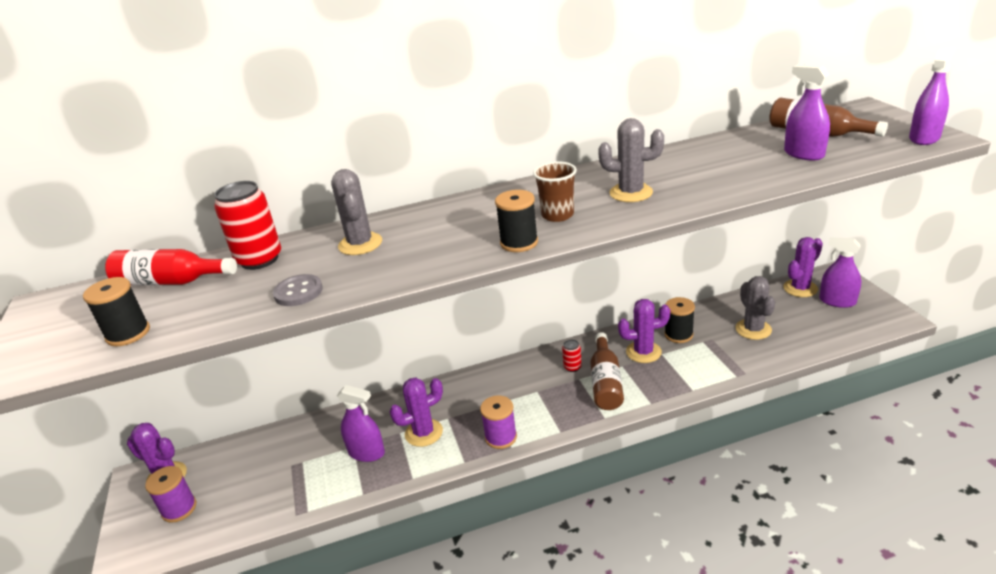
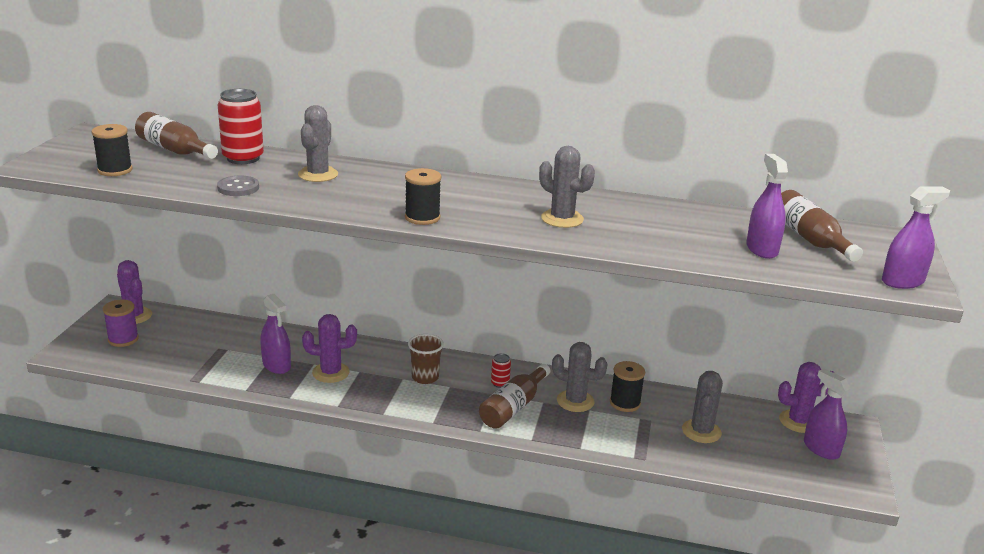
camera: 25 degrees right, 5 degrees down
red bottle [105,249,237,285] -> brown bottle [135,112,218,159]
purple spool [480,396,517,449] -> none
brown cup [533,161,577,222] -> brown cup moved to [408,334,444,384]
purple cactus [618,299,670,363] -> grey cactus [552,342,608,412]

